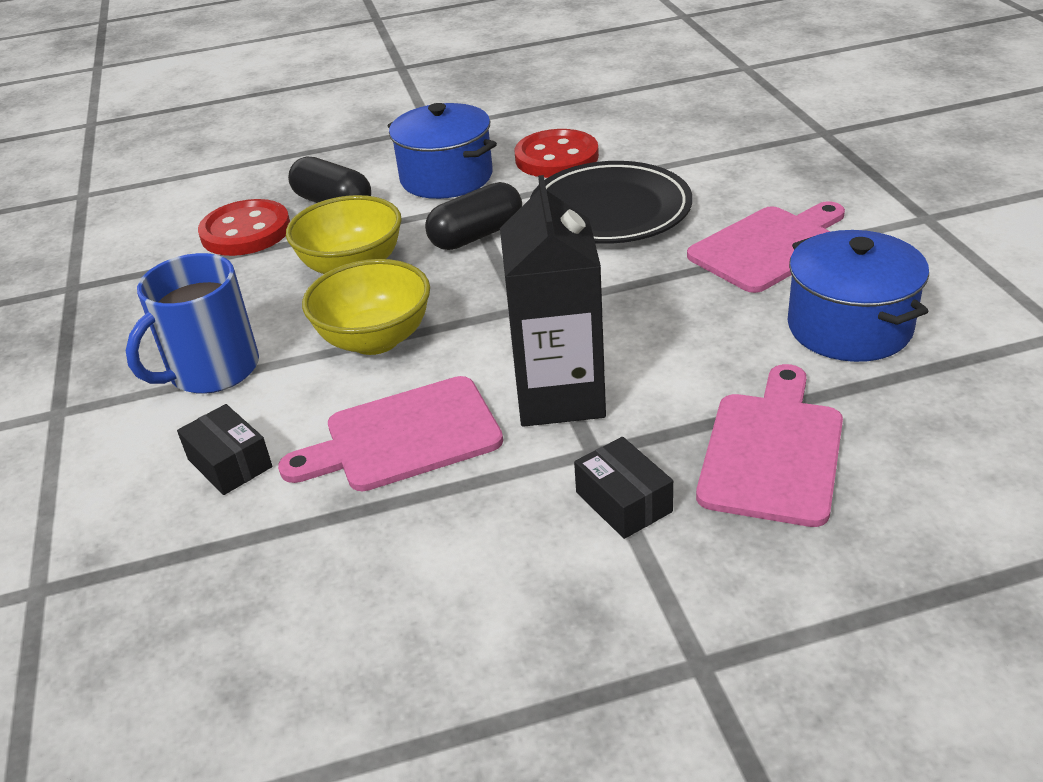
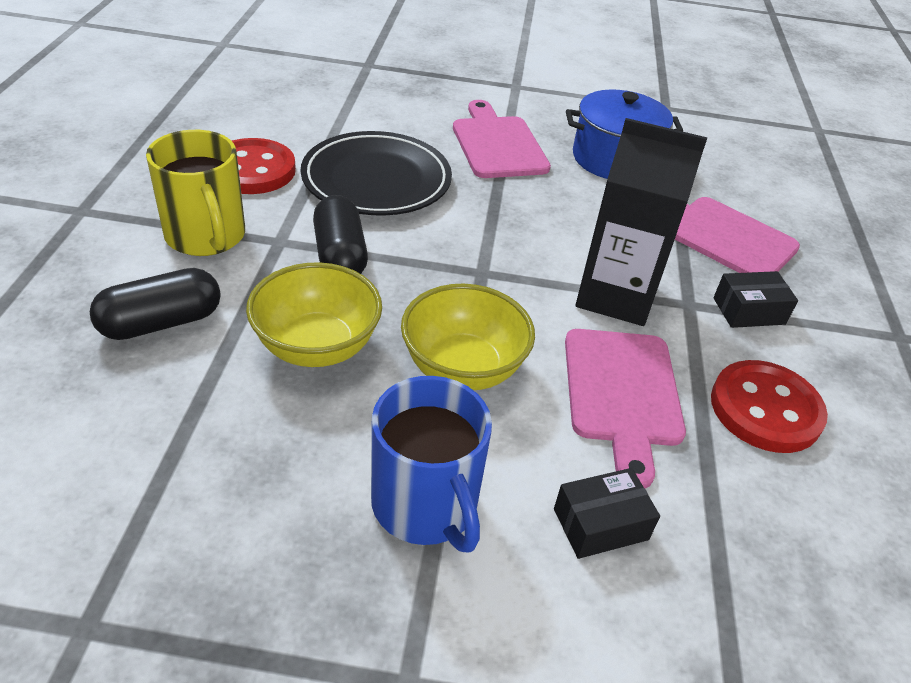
camera: 75 degrees left, 5 degrees up
red button [198,199,290,256] -> red button moved to [711,360,828,453]
blue pot [388,103,497,199] -> yellow mug [146,130,245,256]

